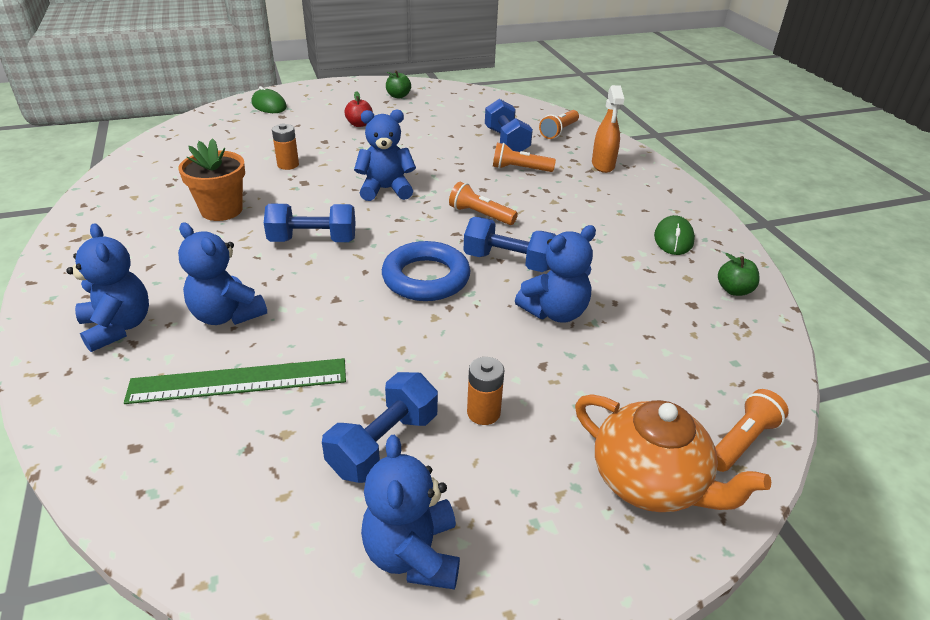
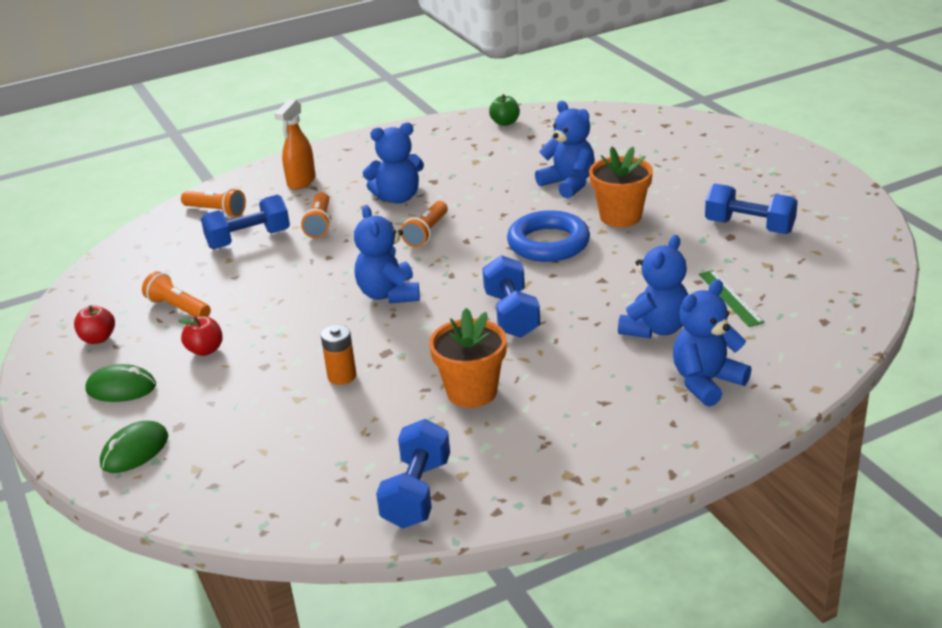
camera: 95 degrees left, 5 degrees down
green ruler [124,358,346,404] -> green ruler [699,270,765,327], size x0.59
blue teddy bear [361,435,460,590] -> blue teddy bear moved to [363,123,424,204]
green apple [386,70,411,98] -> red apple [74,305,115,344]
blue dumbbell [464,217,556,272] -> blue dumbbell moved to [376,419,450,528]
orange battery [467,357,504,425] -> none
orange teapot [575,394,771,512] -> none
orange spray bottle [592,85,624,173] -> orange spray bottle turned 120 degrees clockwise [274,99,316,190]
green mouse [654,215,695,255] -> green mouse moved to [85,364,156,402]
orange flashlight [715,389,789,472] -> orange flashlight moved to [142,271,211,317]
none -> orange flower pot [589,146,653,227]

